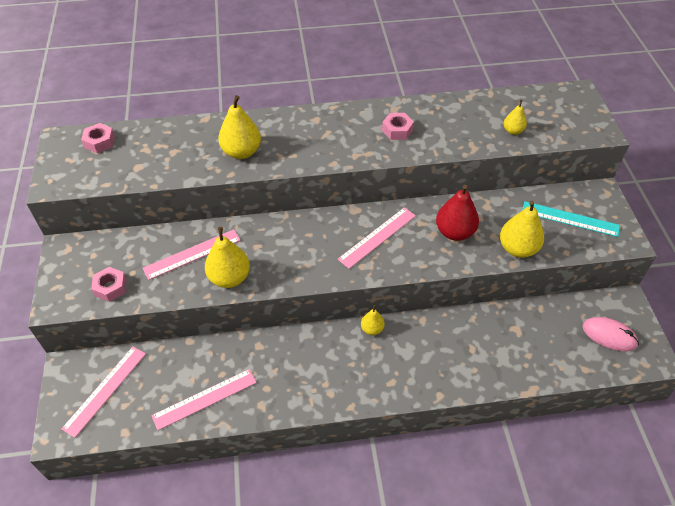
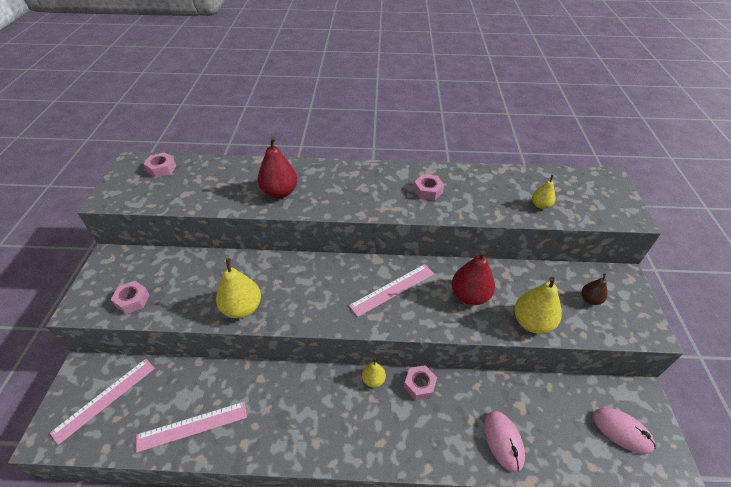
camera: 10 degrees right, 5 degrees down
pink ruler [143,229,241,280] -> none
yellow pear [218,95,261,159] -> red pear [258,137,298,198]
turquoise ruler [522,201,620,237] -> brown pear [582,273,607,305]
none -> pink nut [404,365,437,400]
none -> pink mouse [484,411,525,472]

